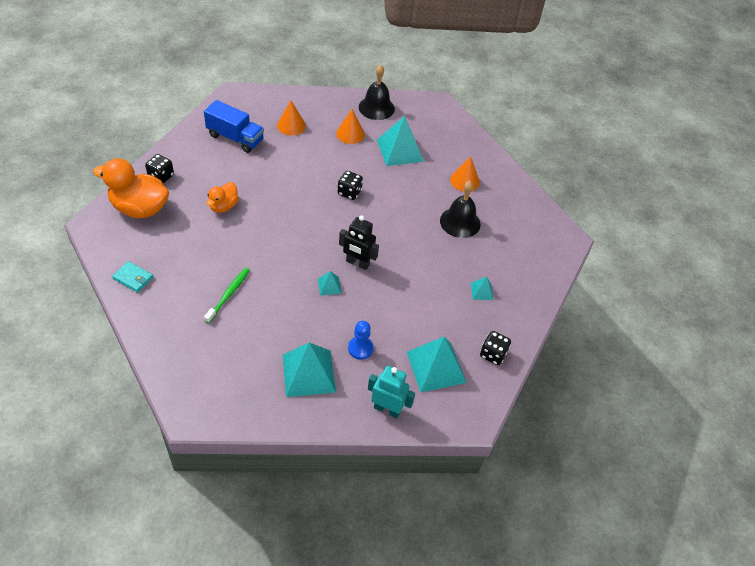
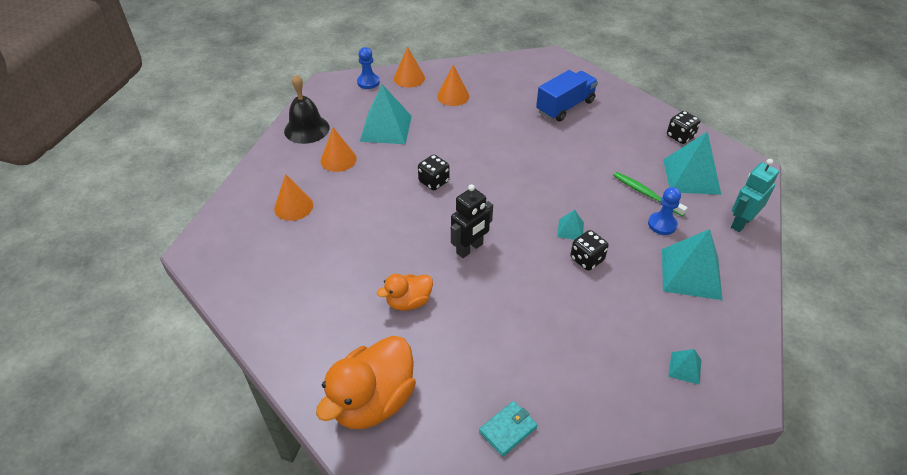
camera: 65 degrees left, 5 degrees down
black dice [145,154,174,183] -> black dice moved to [570,230,609,271]
blue truck [204,100,264,153] -> blue truck moved to [536,70,598,122]
green toothbrush [204,268,250,323] -> green toothbrush moved to [613,172,688,216]
orange duck [206,182,239,213] -> orange duck turned 105 degrees clockwise [377,274,433,311]
black robot [339,215,379,270] -> black robot moved to [451,184,493,258]
black bell [440,181,481,238] -> none
turquoise pyramid [471,277,493,300] -> turquoise pyramid moved to [668,349,702,385]
none -> blue pawn [357,47,380,89]
none -> orange cone [394,47,425,88]

